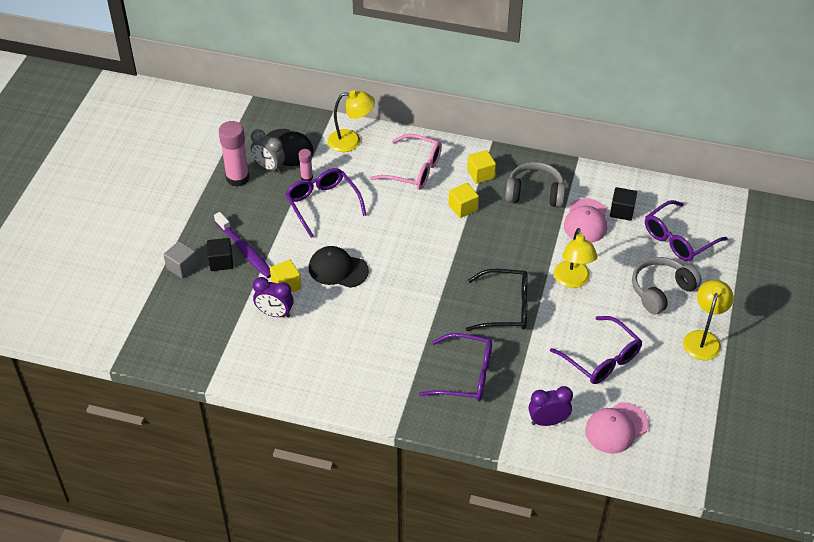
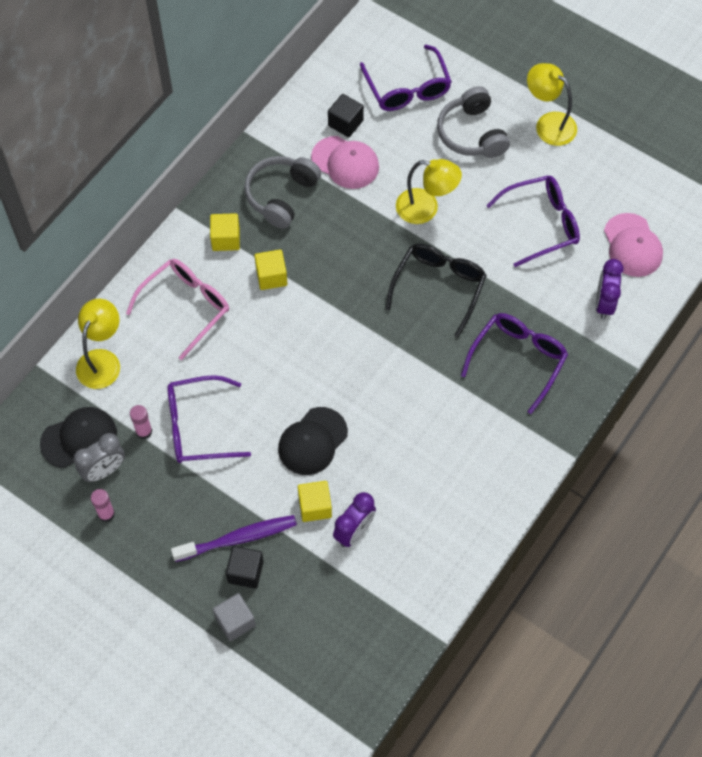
camera: 70 degrees left, 15 degrees up
pink glue stick [219,121,250,187] -> pink glue stick [91,489,115,522], size x0.52

